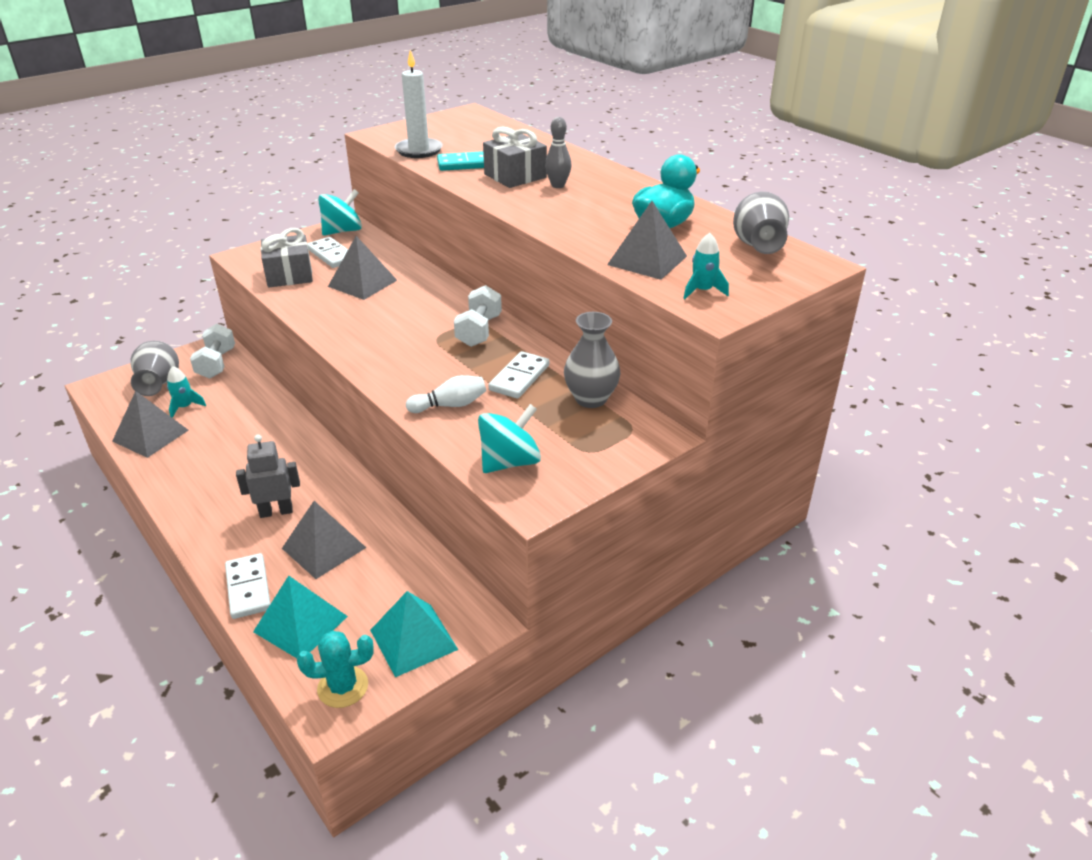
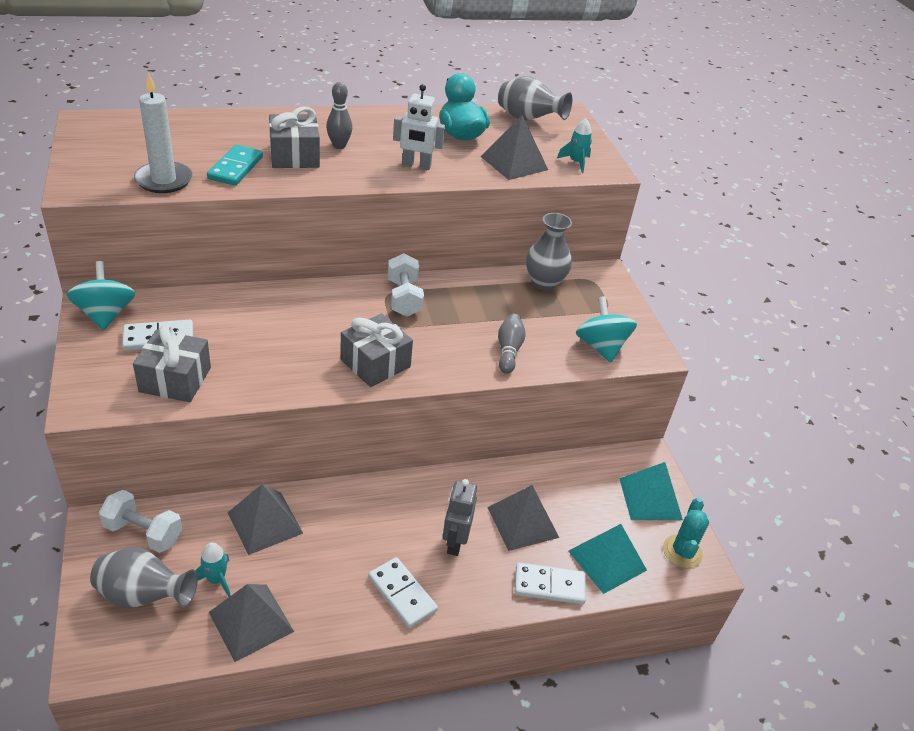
camera: 70 degrees left, 5 degrees up
grey pyramid [328,236,397,300] -> grey pyramid moved to [227,484,303,555]
white bowling pin [406,375,486,413] -> grey bowling pin [498,314,526,374]
white dumbbell [454,285,502,347] -> white dumbbell turned 45 degrees clockwise [388,253,424,317]
white domino [489,351,549,399] -> white domino moved to [369,557,438,628]
none -> grey gift [340,314,413,387]
none -> white robot [393,84,445,170]

